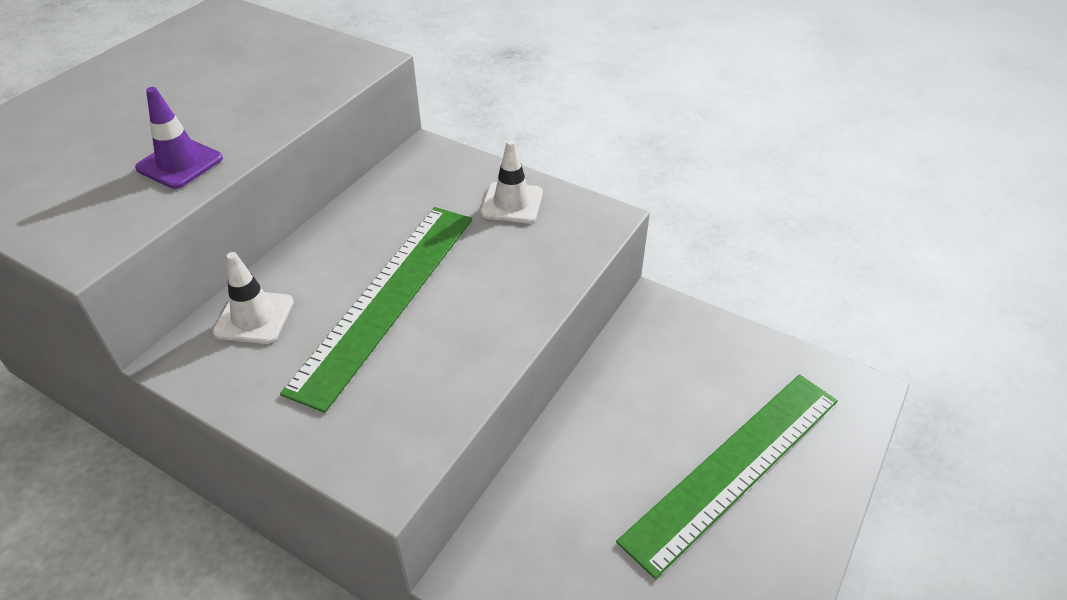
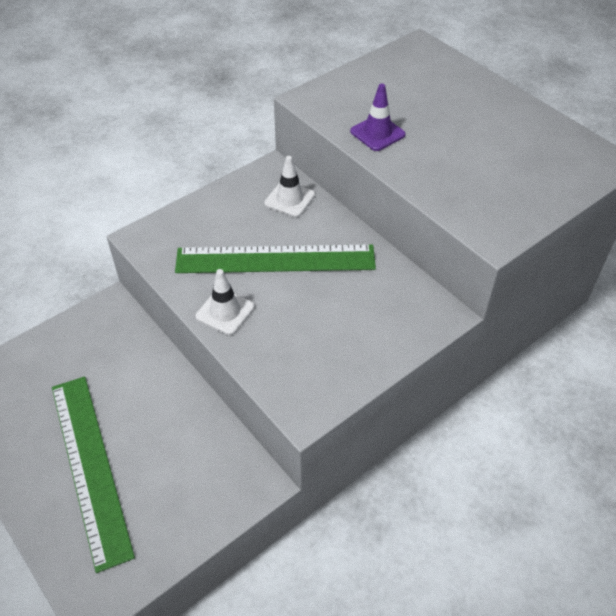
camera: 110 degrees right, 5 degrees up
green ruler [280,207,472,413] -> green ruler turned 45 degrees counterclockwise [175,244,376,273]
white traffic cone [481,140,543,223] -> white traffic cone moved to [195,269,254,335]

